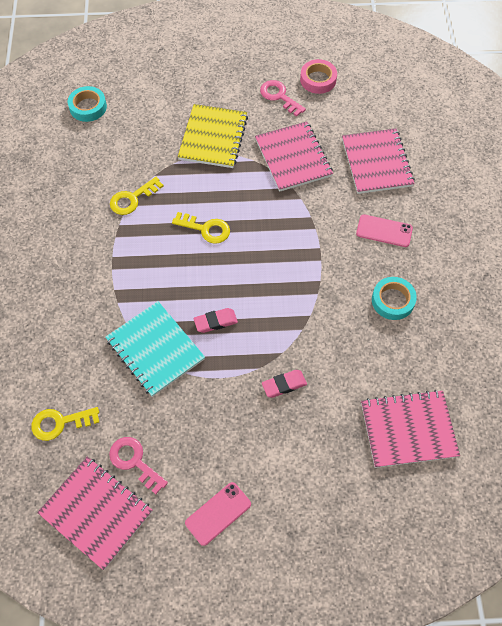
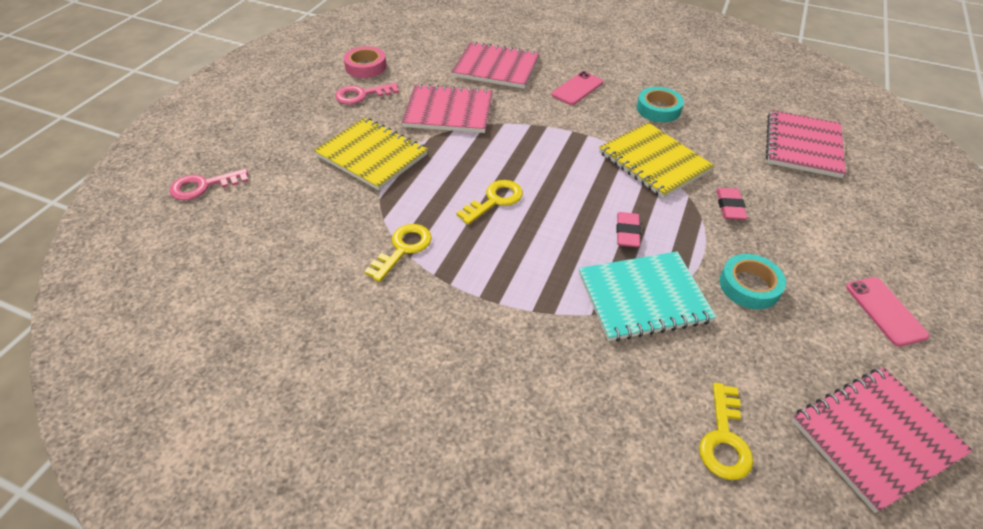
camera: 65 degrees left, 15 degrees down
turquoise tape [68,86,107,122] -> turquoise tape moved to [719,254,786,309]
pink key [109,437,168,494] -> pink key moved to [170,169,248,200]
yellow key [110,177,163,215] -> yellow key turned 135 degrees counterclockwise [364,224,432,282]
none -> yellow notebook [599,123,714,198]

